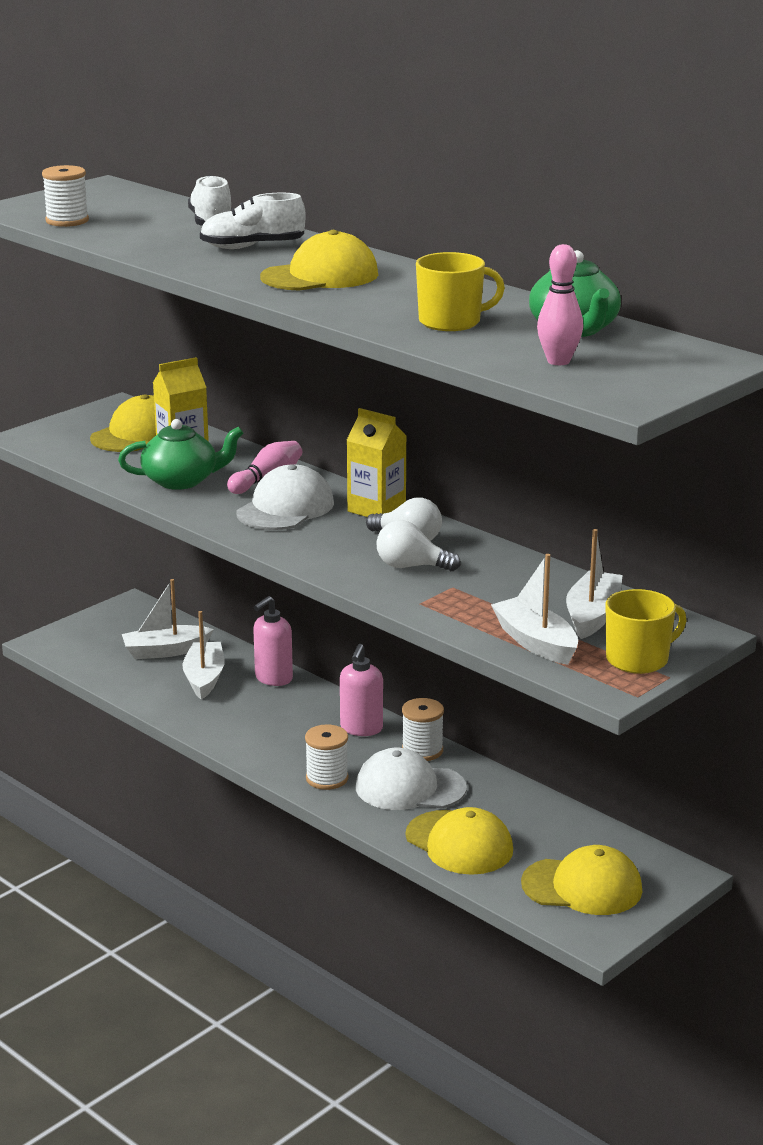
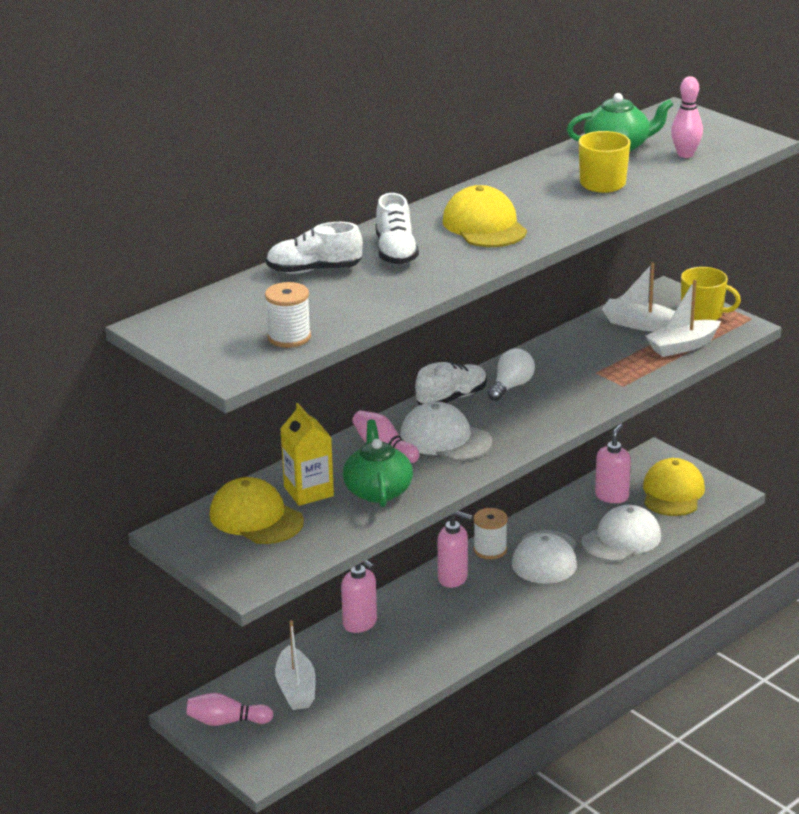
camera: 85 degrees left, 5 degrees up
white boat [182,611,225,699] -> none
white spool [305,724,349,790] -> none
yellow carton [346,408,406,517] -> white shoe [415,362,487,405]
white light bulb [376,520,461,571] -> none
yellow cap [406,807,513,875] -> white cap [582,505,661,562]
yellow mug [606,589,686,674] -> yellow mug turned 135 degrees clockwise [681,267,741,320]
none -> pink bowling pin [186,693,273,726]
none -> pink soap dispenser [595,424,631,503]

